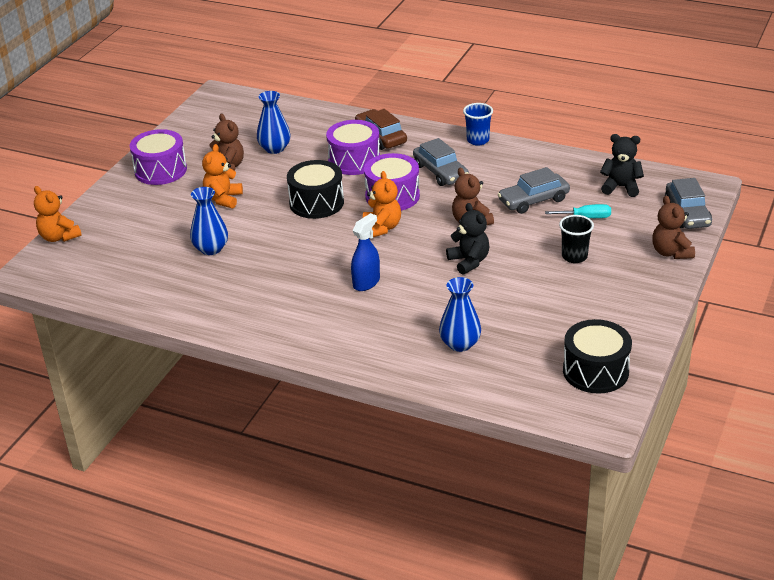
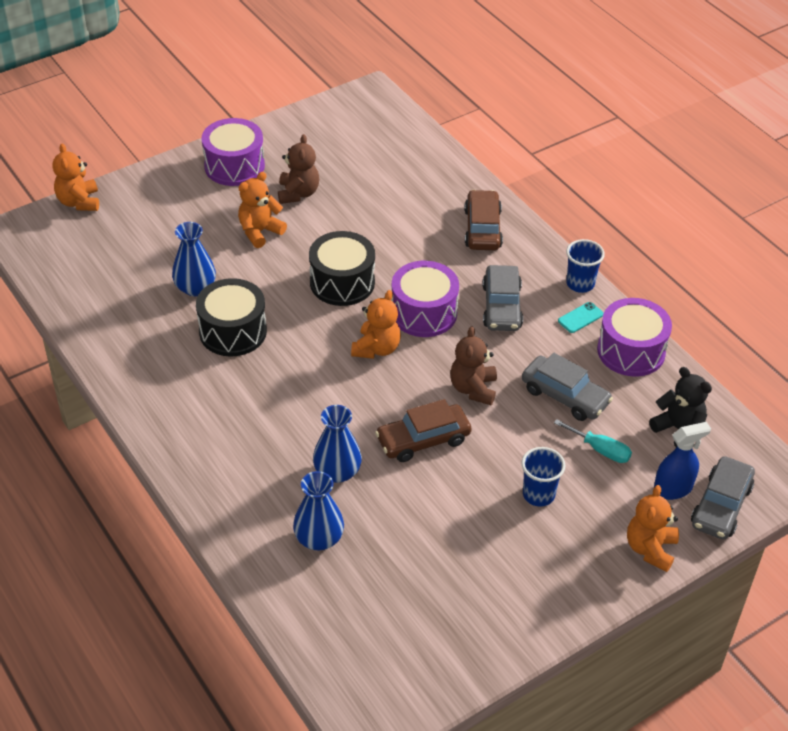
camera: 30 degrees right, 10 degrees up
blue vase [257,91,290,154] -> blue vase moved to [313,405,362,483]
purple drum [326,120,380,175] -> purple drum moved to [597,298,672,377]
blue spray bottle [351,213,380,291] -> blue spray bottle moved to [654,422,711,500]
black teddy bear [446,203,490,275] -> brown car [375,399,472,462]
grey car [498,167,570,214] -> grey car turned 150 degrees counterclockwise [522,353,613,421]
black cup [559,215,594,263] -> blue cup [521,447,565,506]
black drum [563,319,632,394] -> black drum moved to [196,278,267,356]
brown teddy bear [652,196,695,259] -> orange teddy bear [627,485,679,572]
none -> turquoise phone [558,302,604,333]

